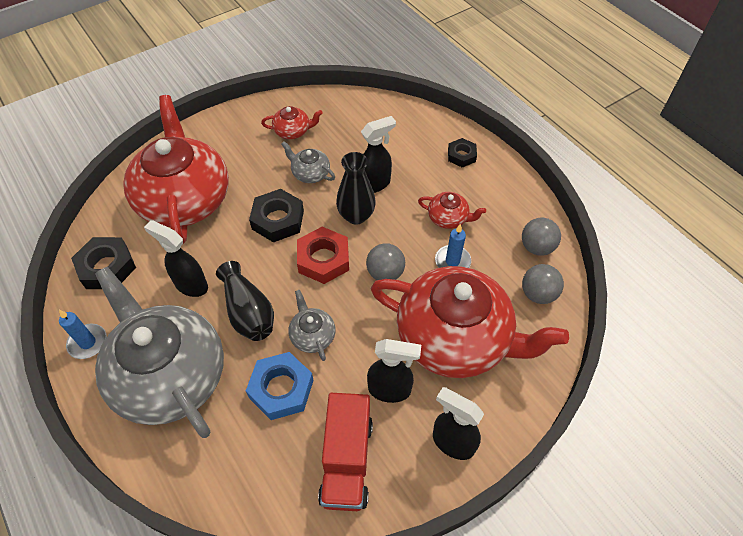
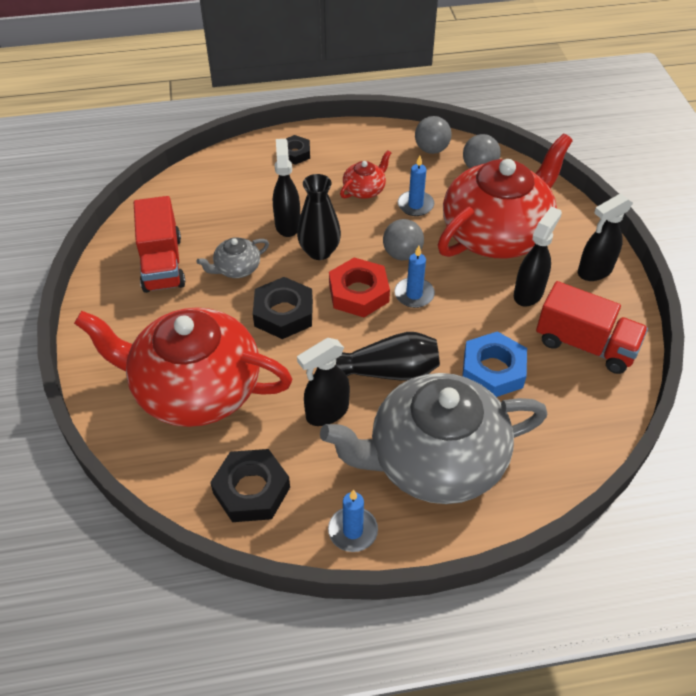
camera: 65 degrees left, 5 degrees down
red teapot [261,106,323,139] -> red truck [134,196,185,293]
grey teapot [288,290,336,361] -> none
none -> blue candle [394,246,435,308]

